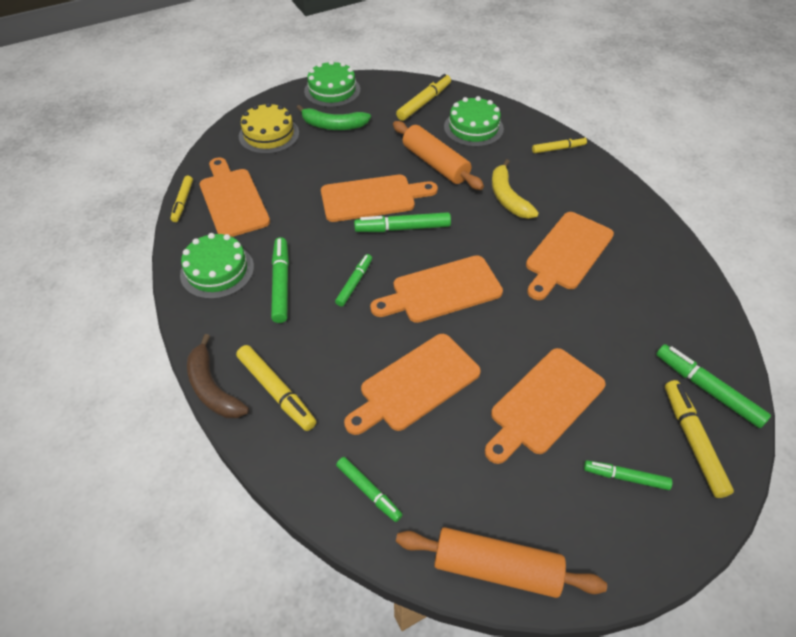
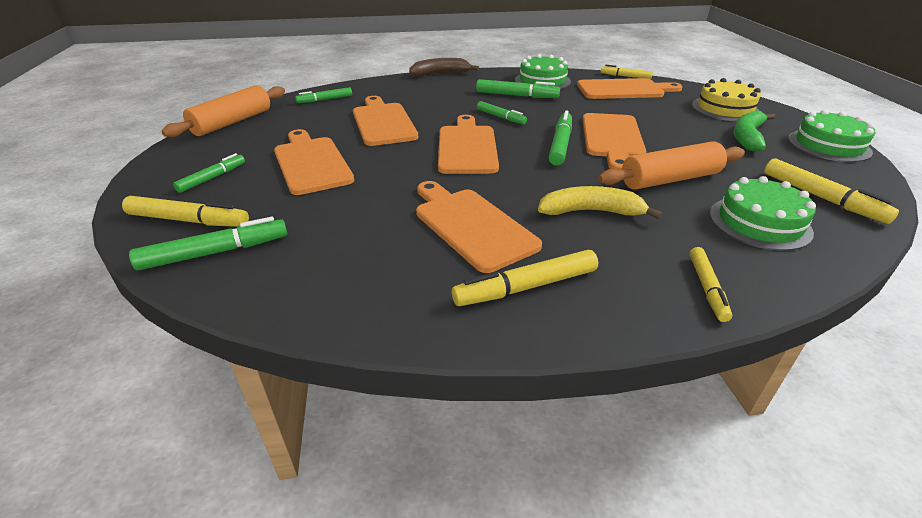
camera: 110 degrees right, 15 degrees down
yellow marker [236,345,317,431] -> yellow marker moved to [452,250,598,306]

